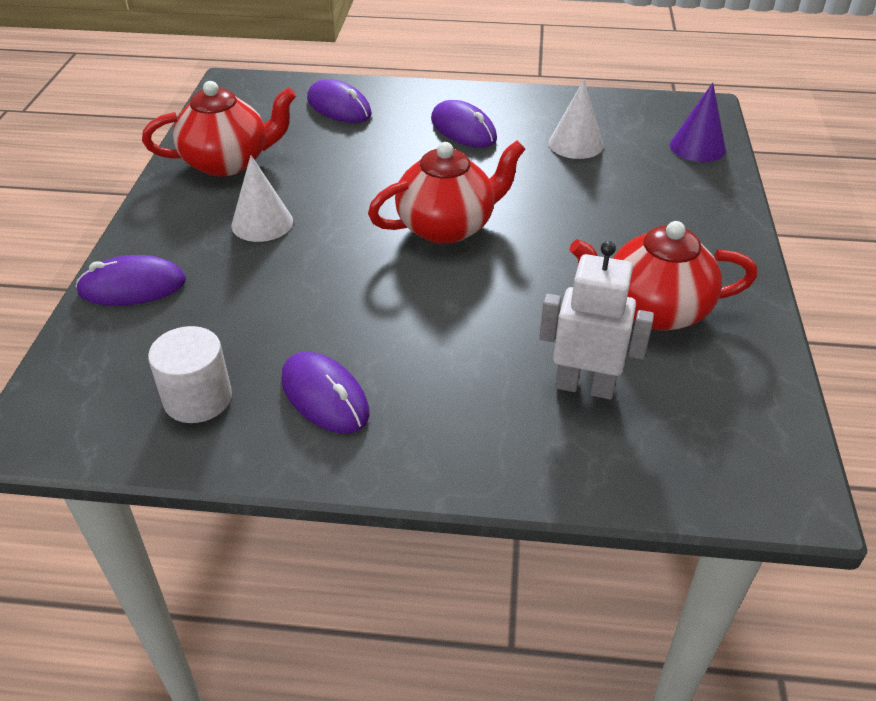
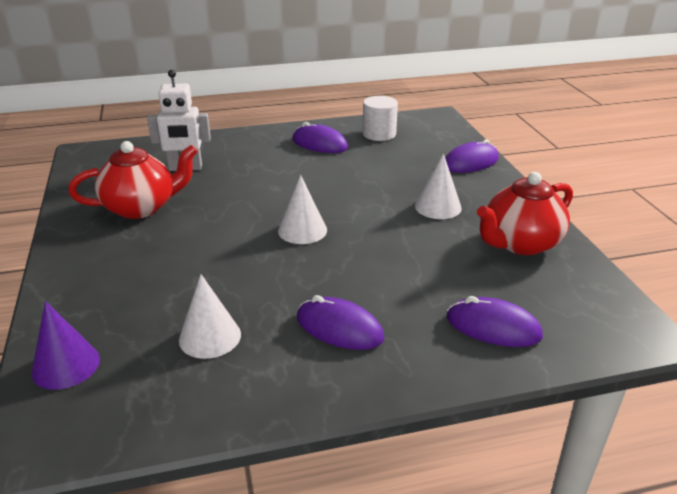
camera: 160 degrees right, 10 degrees down
red teapot [368,140,525,244] -> white cone [278,175,327,244]

